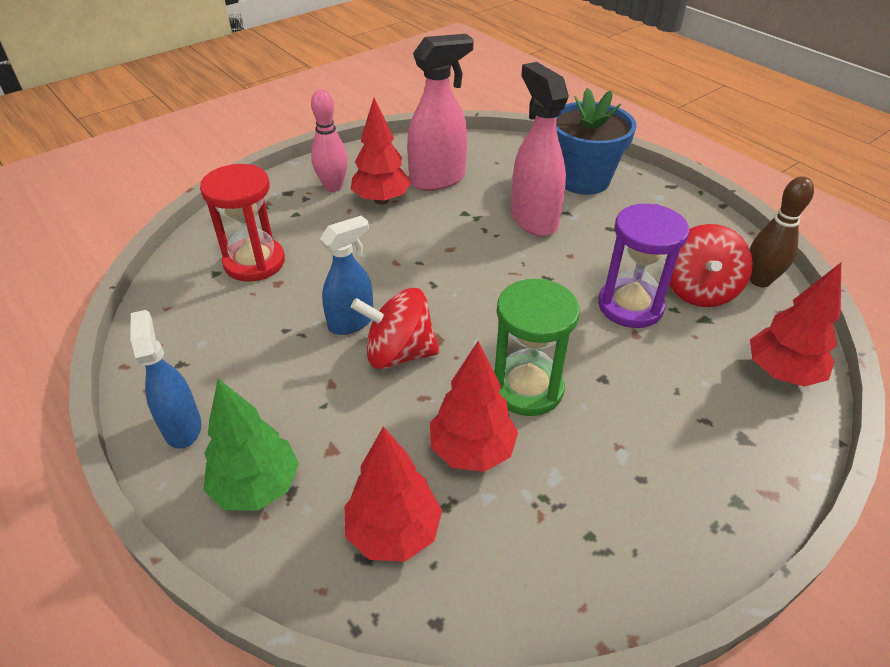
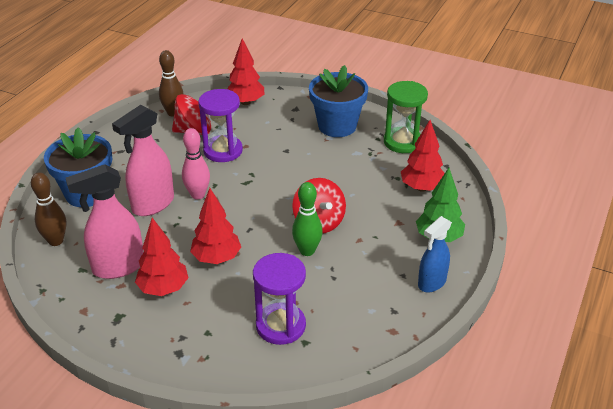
camera: 115 degrees left, 5 degrees down
red hourglass [200,164,285,282] -> purple hourglass [253,253,306,345]
pink bowling pin [311,89,348,192] -> pink bowling pin moved to [182,128,210,199]
blue spray bottle [320,215,373,335] -> green bowling pin [292,182,323,256]
pink spray bottle [407,34,474,191] -> pink spray bottle turned 60 degrees counterclockwise [66,164,144,279]
red tree [430,341,518,472] -> red tree moved to [190,188,241,264]
green hourglass [494,279,580,416] -> green hourglass moved to [384,81,428,153]
none -> brown bowling pin [31,172,67,246]
none -> blue flower pot [309,65,368,137]

